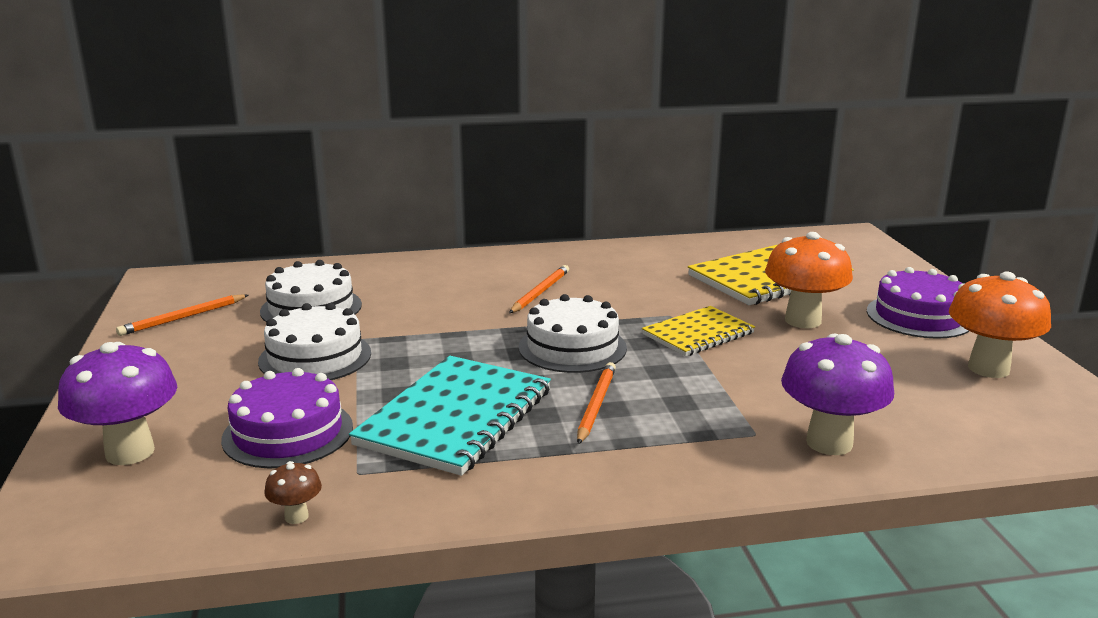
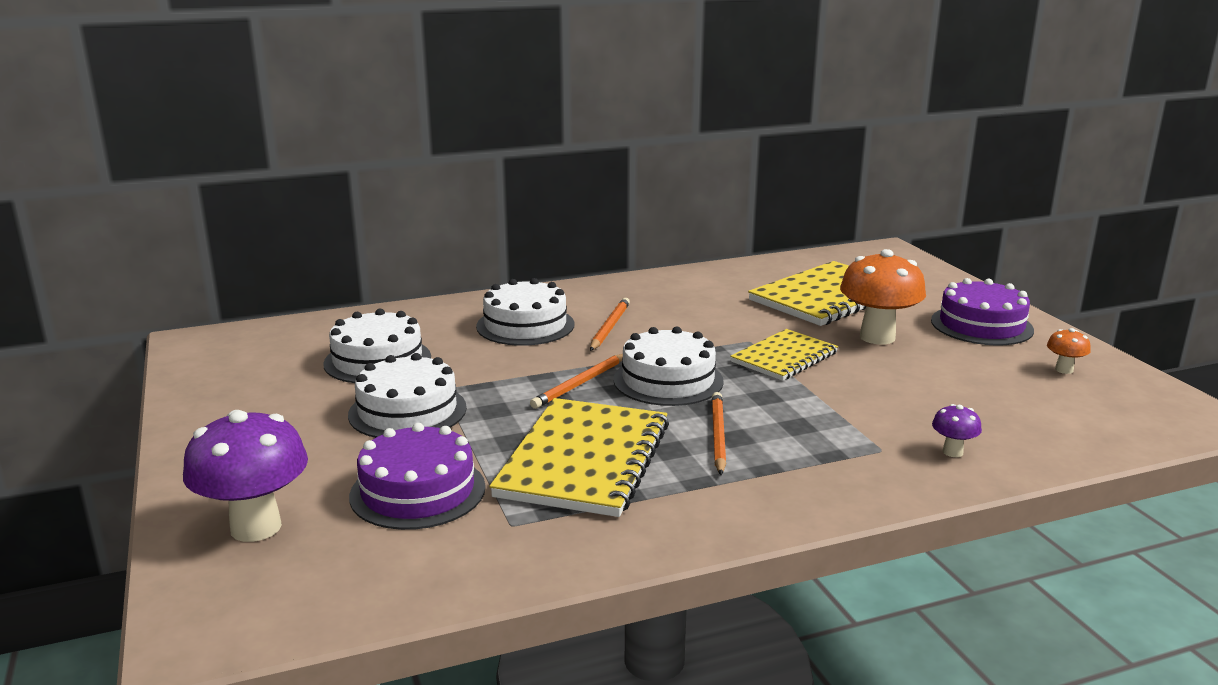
camera: 10 degrees left, 0 degrees up
orange pencil [116,294,248,336] -> orange pencil moved to [530,354,623,409]
brown mushroom [264,461,322,524] -> none
turquoise notebook [349,356,551,476] -> yellow notebook [489,398,669,517]
purple mushroom [781,334,894,455] -> purple mushroom [932,404,982,457], size x0.46
orange mushroom [949,271,1051,378] -> orange mushroom [1047,328,1091,374], size x0.46
none -> white cake [476,278,574,346]

